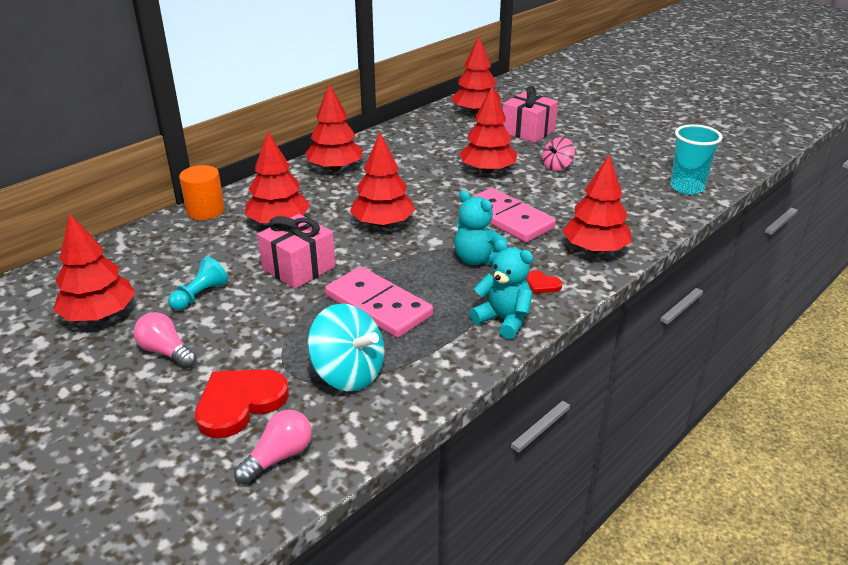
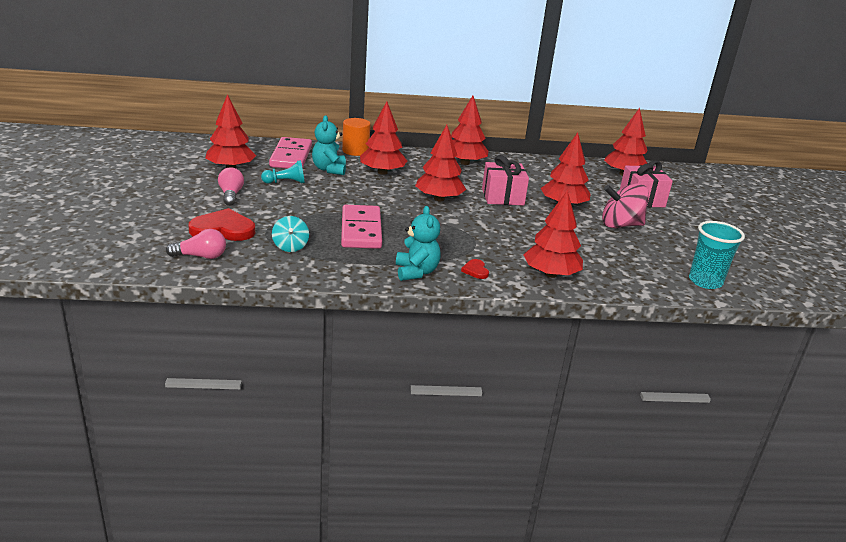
camera: 40 degrees right, 5 degrees down
pink gift [257,214,335,289] -> pink gift moved to [482,155,529,205]
turquoise spinning top [307,304,385,391] -> turquoise spinning top [272,216,309,252], size x0.59
turquoise teddy bear [454,190,507,265] -> turquoise teddy bear moved to [312,116,346,175]
pink domino [472,188,556,242] -> pink domino moved to [269,137,312,168]
pink spinning top [542,137,575,171] -> pink spinning top [602,183,649,228], size x1.69

